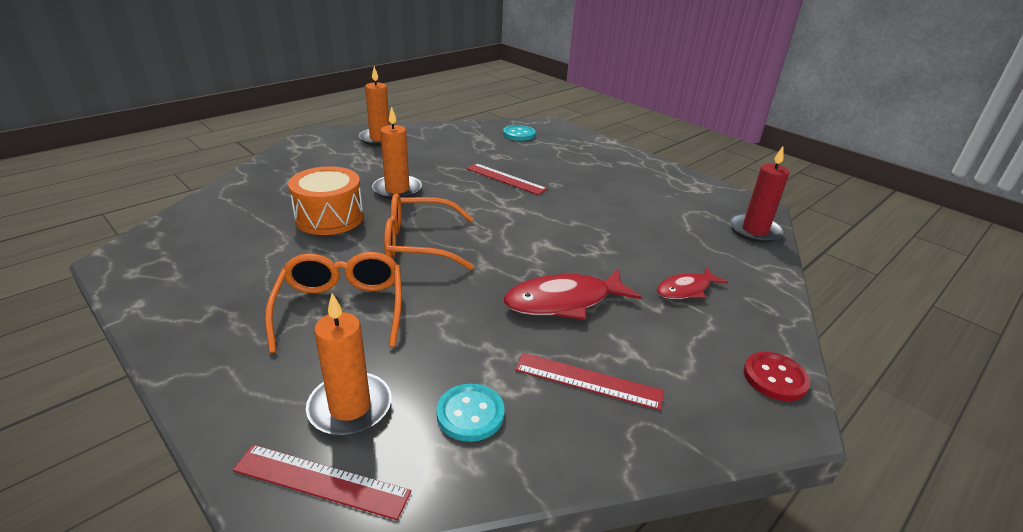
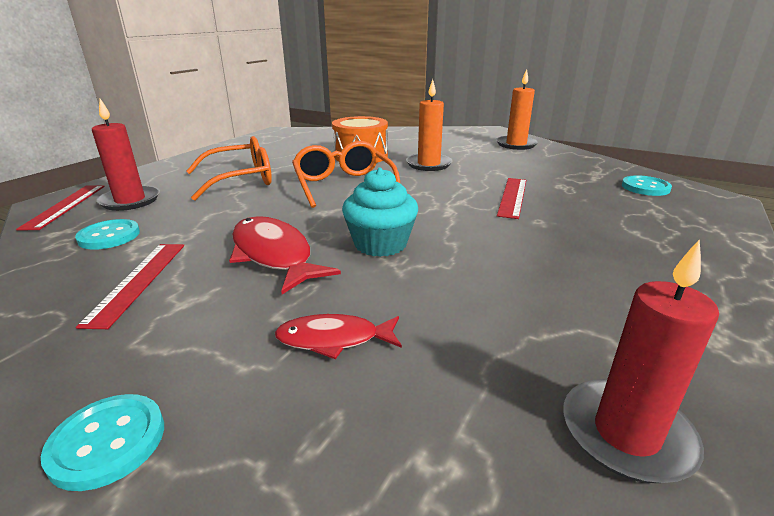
camera: 75 degrees right, 5 degrees down
orange candle [306,293,392,436] -> red candle [92,99,160,211]
red fish [657,267,728,299] -> red fish turned 45 degrees counterclockwise [275,314,402,359]
red button [744,352,810,401] -> turquoise button [41,394,164,491]
none -> turquoise cupcake [342,168,418,257]

